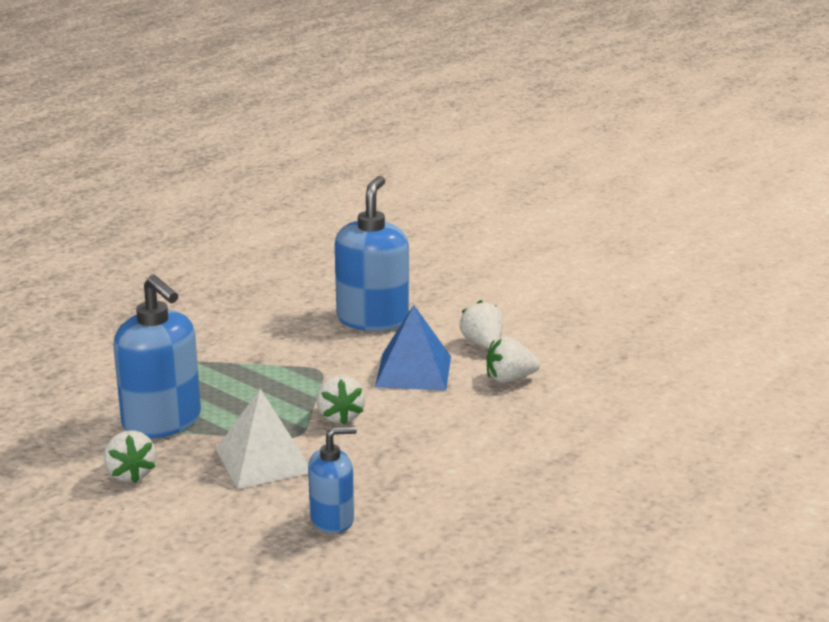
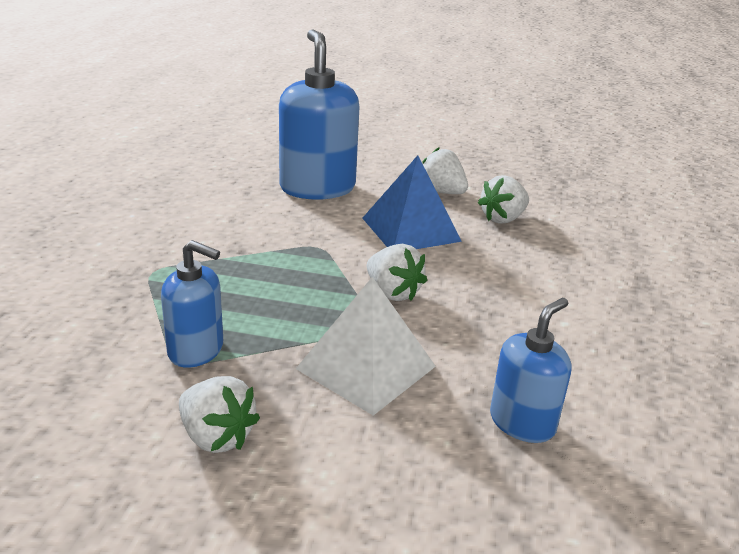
camera: 30 degrees left, 5 degrees up
blue soap dispenser [113,275,201,438] -> blue soap dispenser [161,240,223,368], size x0.58

